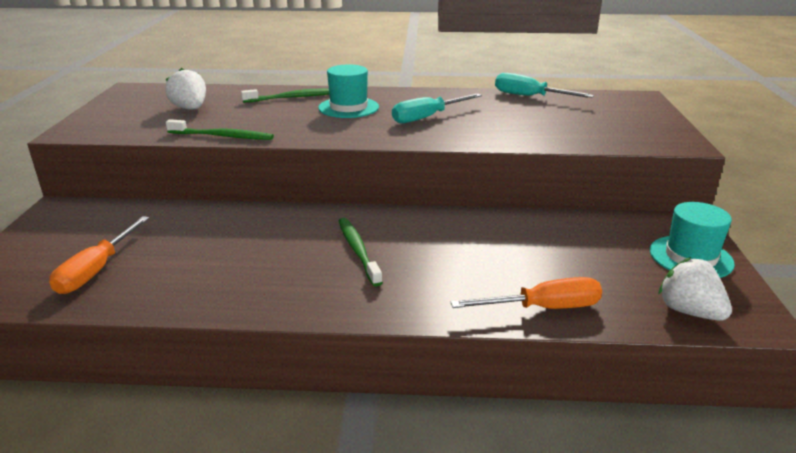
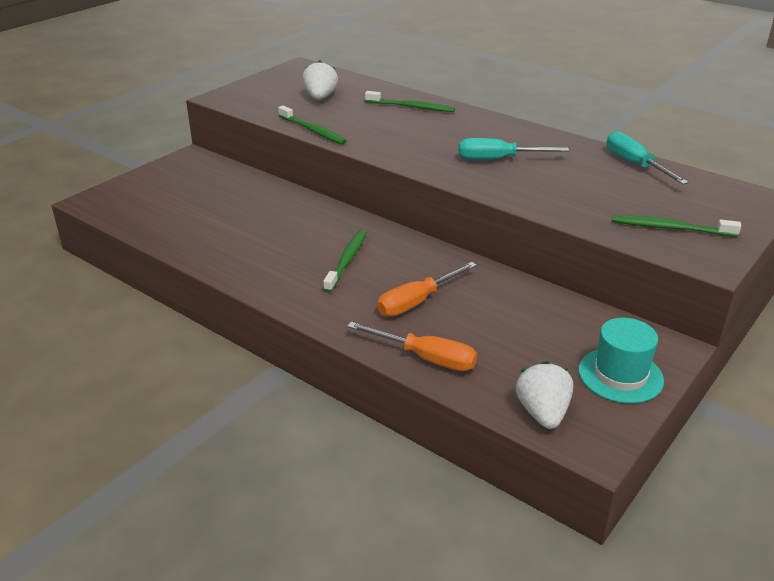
camera: 35 degrees right, 5 degrees up
orange screwdriver [49,216,149,294] -> orange screwdriver moved to [377,262,477,317]
turquoise hat [318,64,379,118] -> none
none -> green toothbrush [612,215,741,237]

